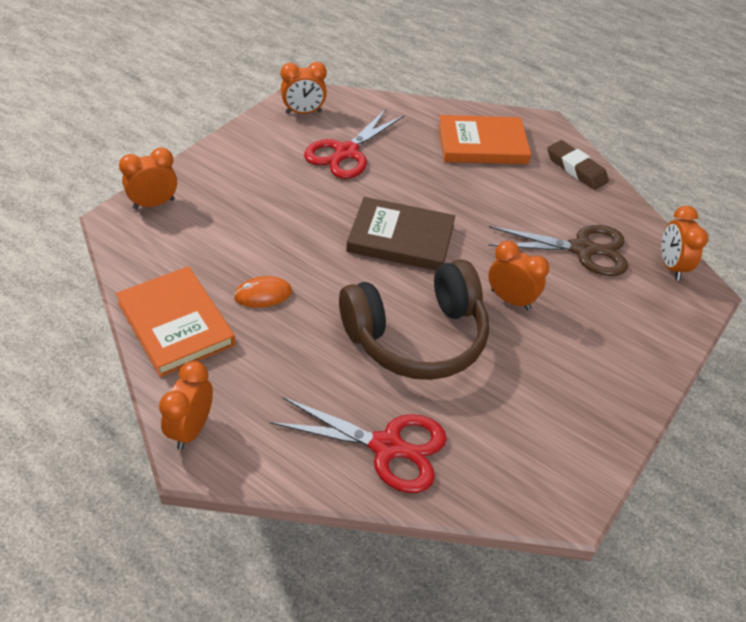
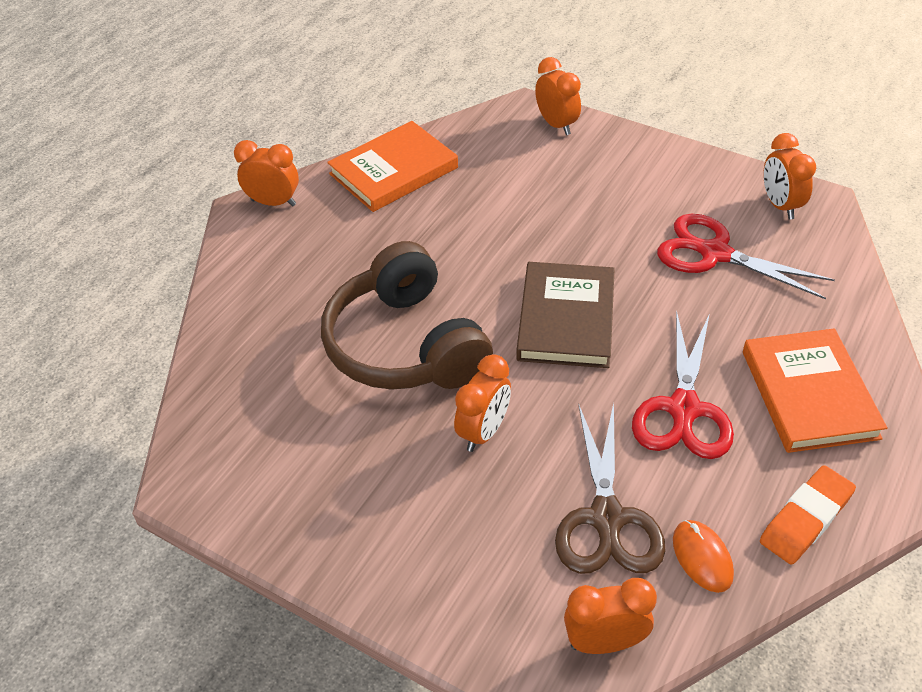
camera: 90 degrees right, 0 degrees up
orange mouse [233,276,292,308] -> orange mouse moved to [673,520,734,593]
red scissors [270,397,447,493] -> red scissors moved to [632,311,734,459]
brown eraser [547,140,609,190] -> orange eraser [760,465,856,565]

